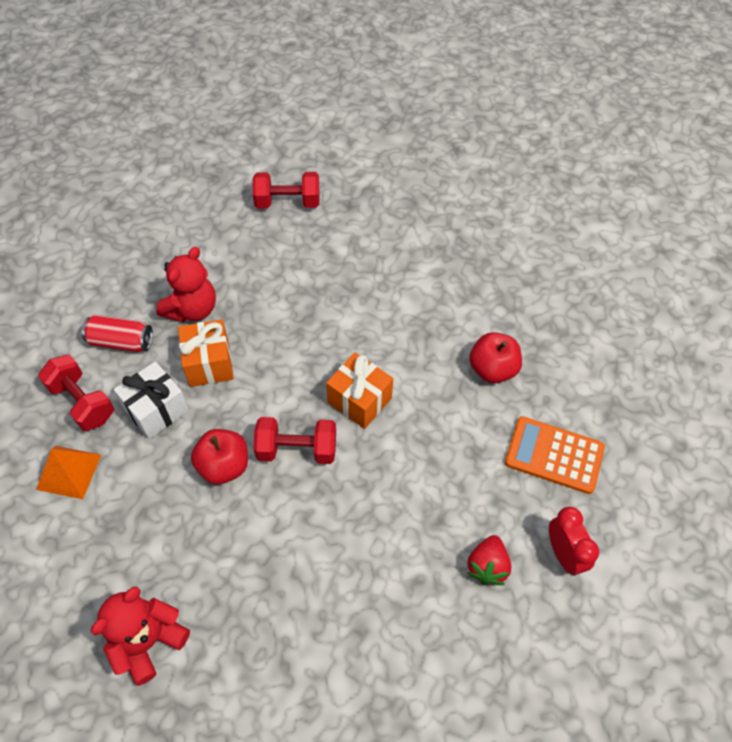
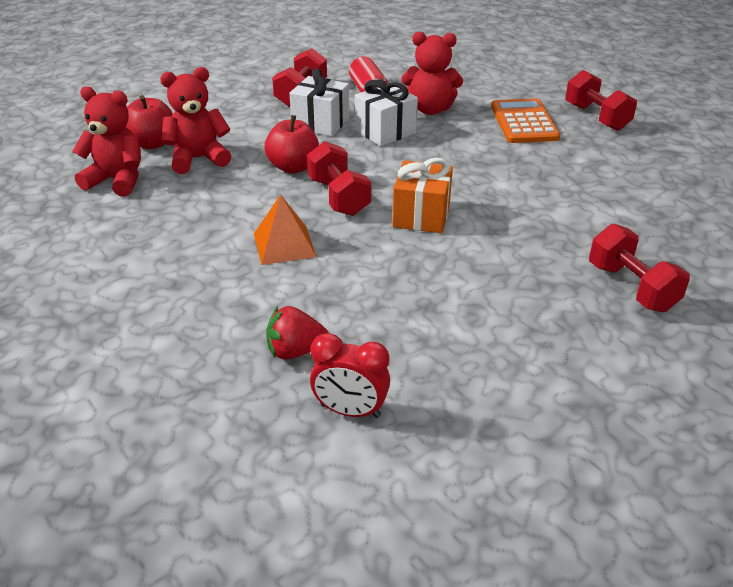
camera: 65 degrees right, 20 degrees down
orange pyramid [36,446,101,499] -> orange pyramid moved to [254,194,316,265]
orange gift [178,320,234,387] -> white gift [355,80,418,146]
red apple [469,332,522,383] -> red apple moved to [126,95,173,149]
orange calculator [505,416,605,494] -> orange calculator moved to [491,98,560,143]
red clock [549,507,599,576] -> red clock turned 60 degrees clockwise [310,333,390,418]
none -> red teddy bear [160,67,231,174]
none -> red dumbbell [589,224,690,312]

